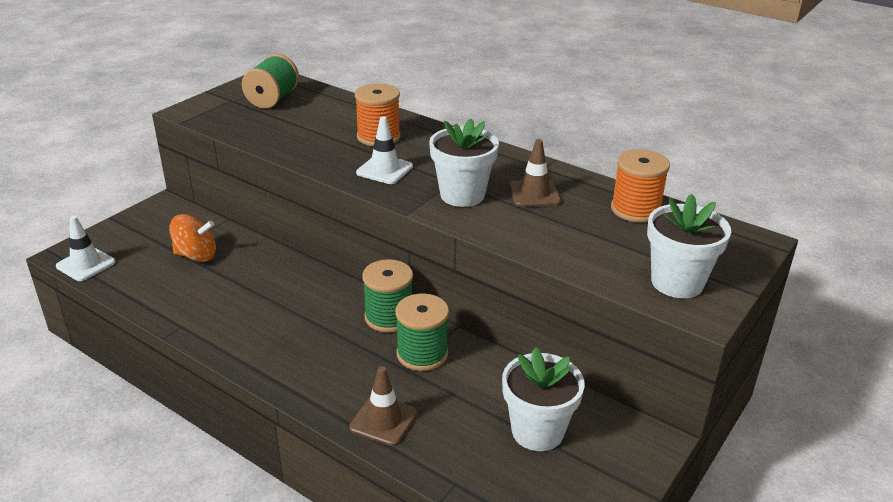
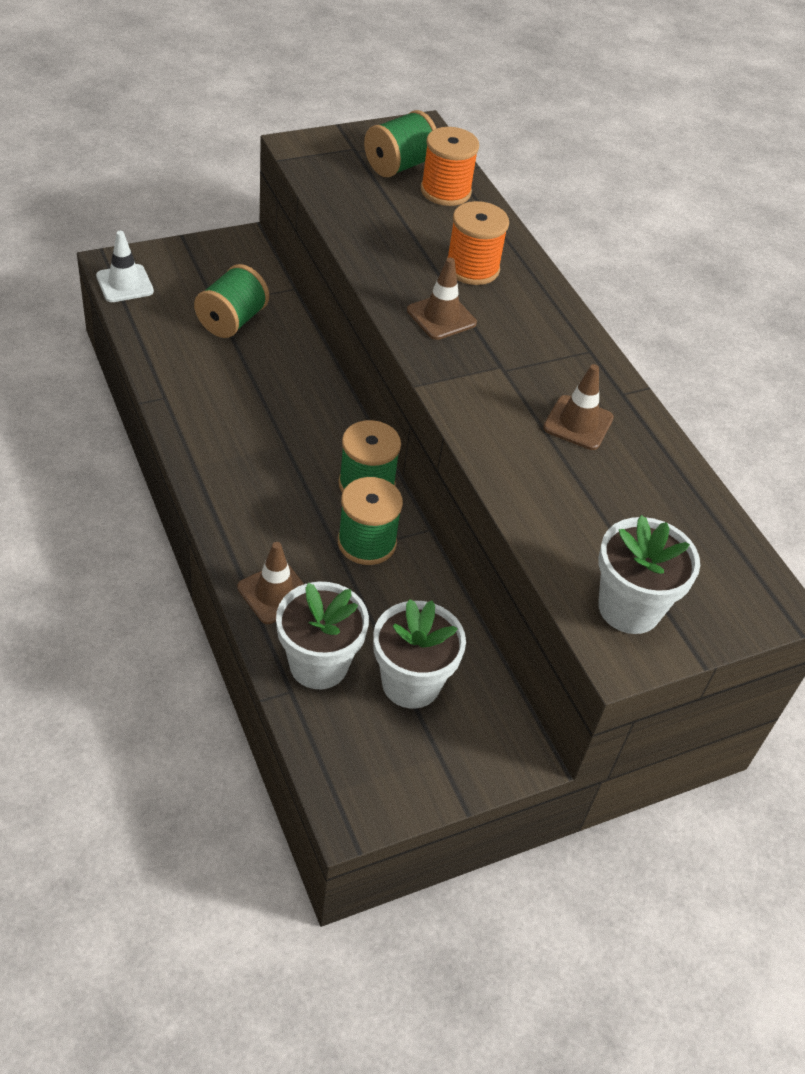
camera: 25 degrees right, 15 degrees up
orange spinning top [169,214,216,262] -> green spool [194,264,269,338]
white traffic cone [356,116,413,184] -> brown traffic cone [407,257,477,340]
white flower pot [429,118,499,207] -> white flower pot moved to [276,582,369,689]
orange spool [611,149,670,222] -> orange spool moved to [421,127,479,206]

